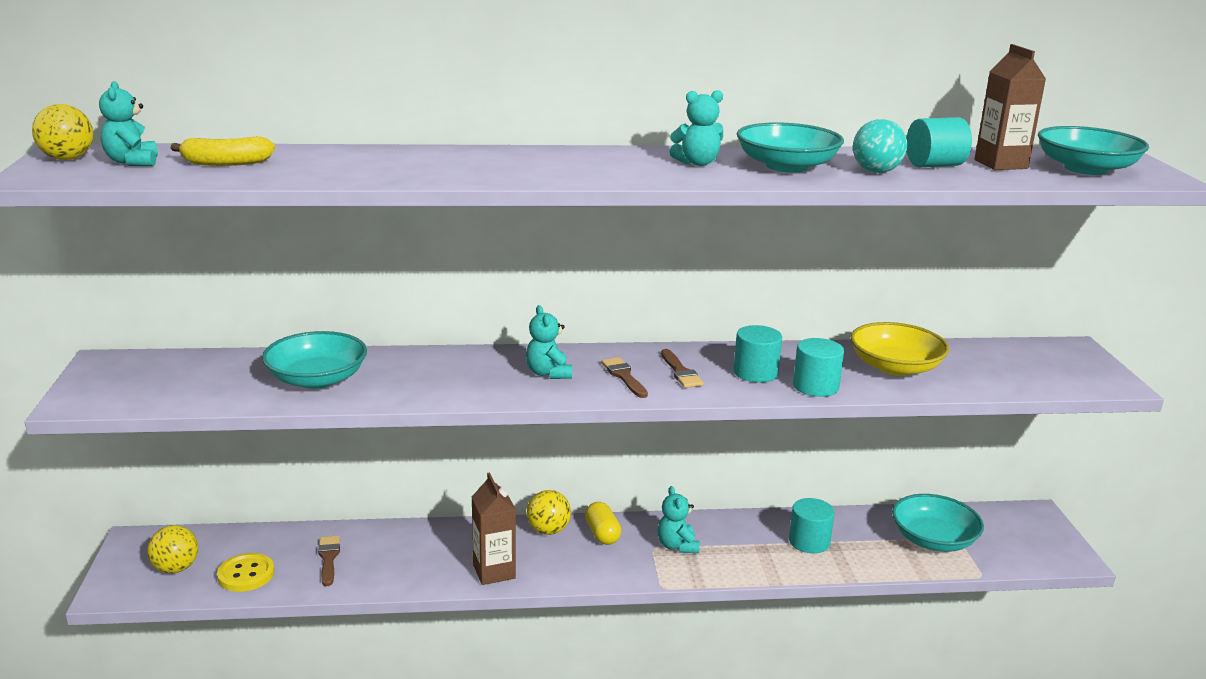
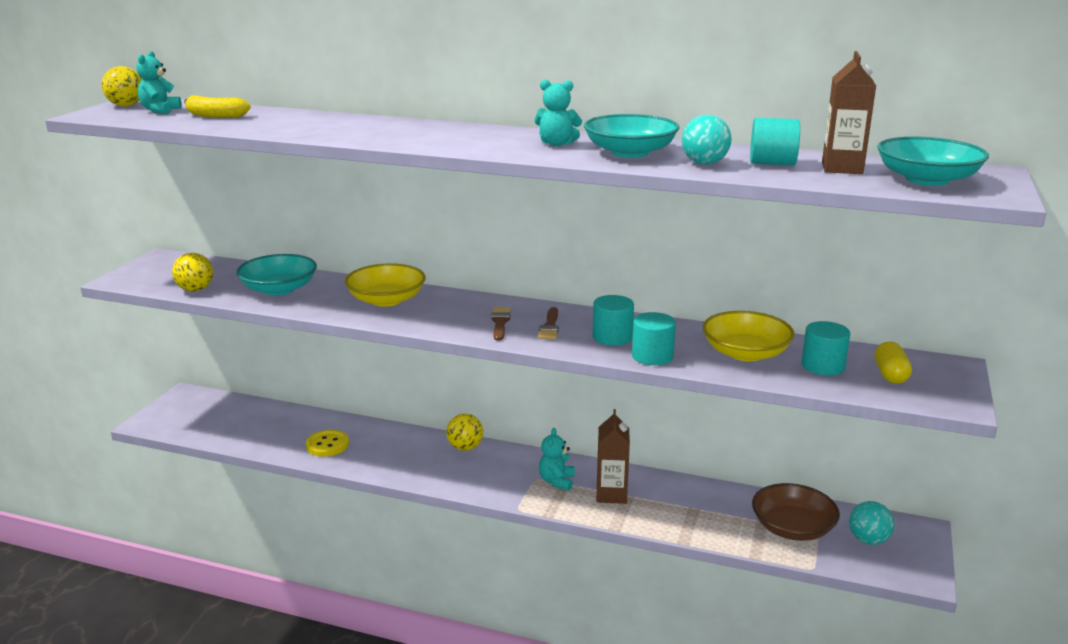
camera: 25 degrees right, 0 degrees up
yellow ball [147,525,198,573] -> yellow ball moved to [172,253,213,292]
yellow button [217,553,274,592] -> yellow button moved to [306,430,349,457]
brown brush [318,536,340,586] -> none
brown carton [472,473,516,585] -> brown carton moved to [597,409,630,504]
turquoise teddy bear [526,305,572,379] -> none
yellow capsule [585,502,621,545] -> yellow capsule moved to [875,341,912,384]
turquoise cylinder [789,498,835,553] -> turquoise cylinder moved to [801,321,850,376]
turquoise bowl [892,494,984,552] -> brown bowl [752,483,840,541]
none -> yellow bowl [344,263,426,307]
none -> turquoise ball [849,501,895,545]

